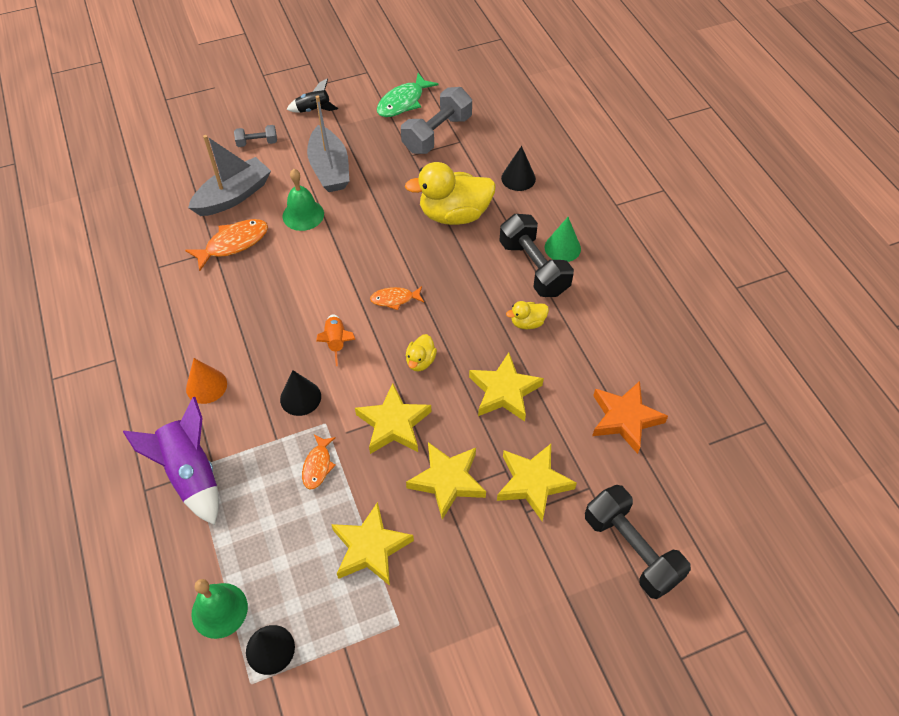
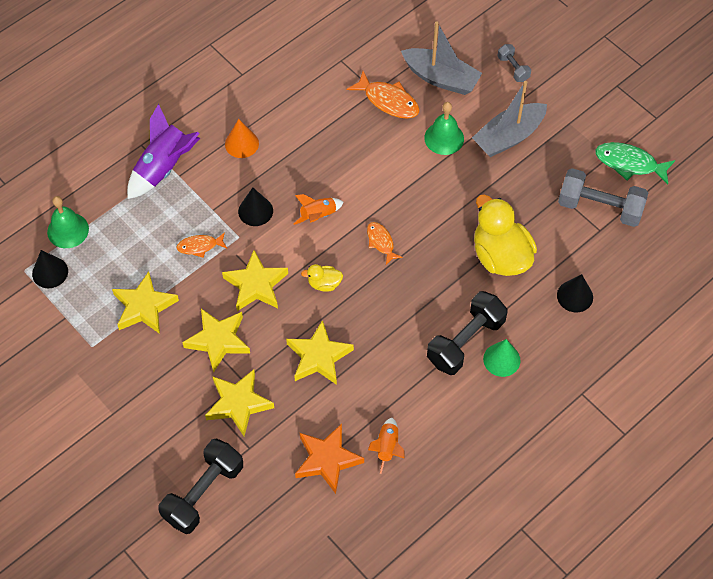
camera: 70 degrees right, 5 degrees up
black rocket [287,78,338,113] -> none
yellow duck [506,301,549,329] -> none
none -> orange rocket [368,418,404,474]

